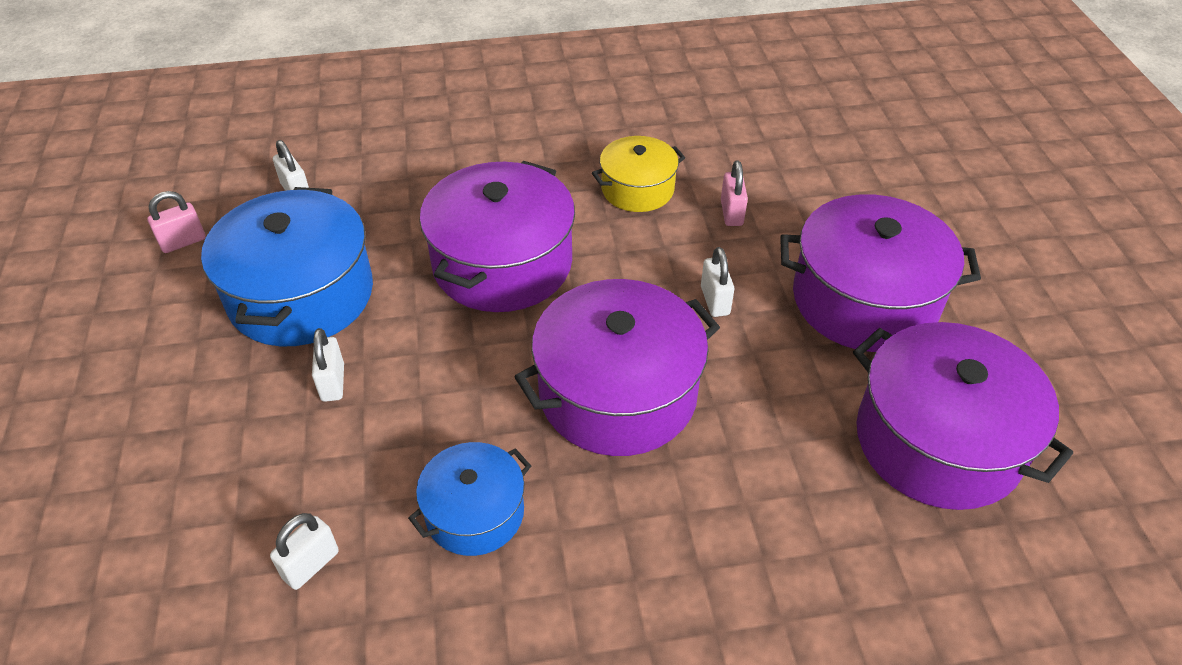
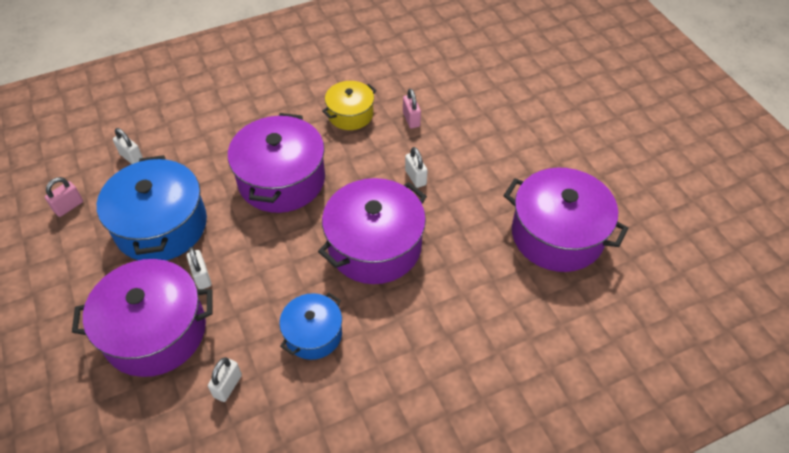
camera: 15 degrees left, 5 degrees up
purple pot [780,194,981,352] -> purple pot moved to [72,259,213,377]

